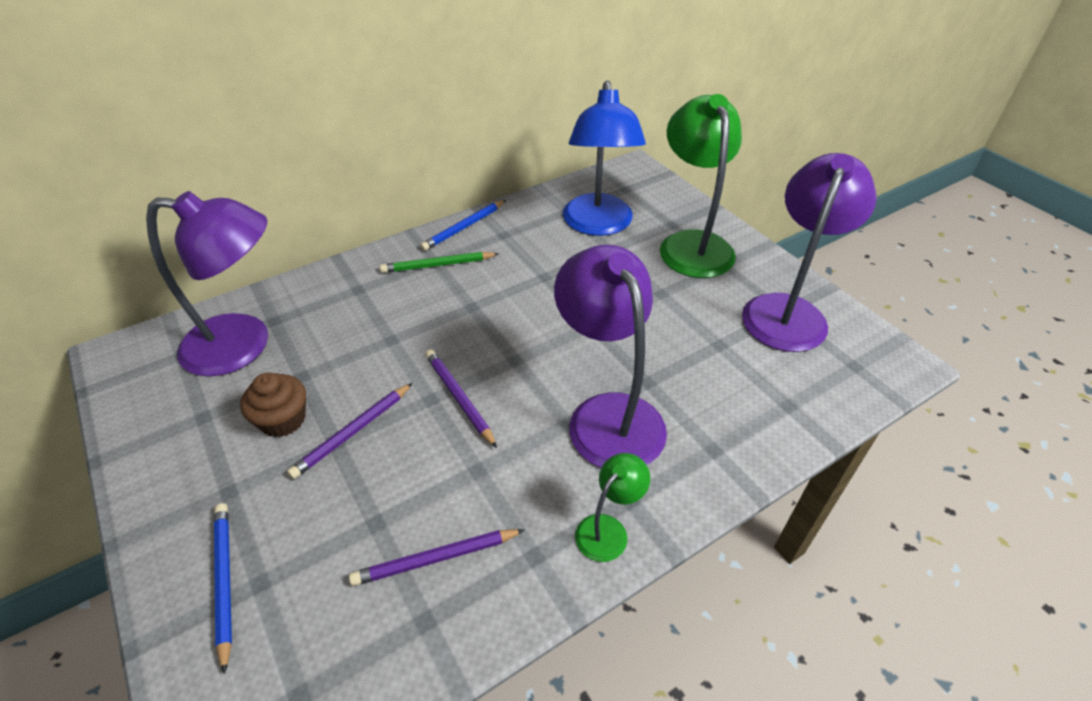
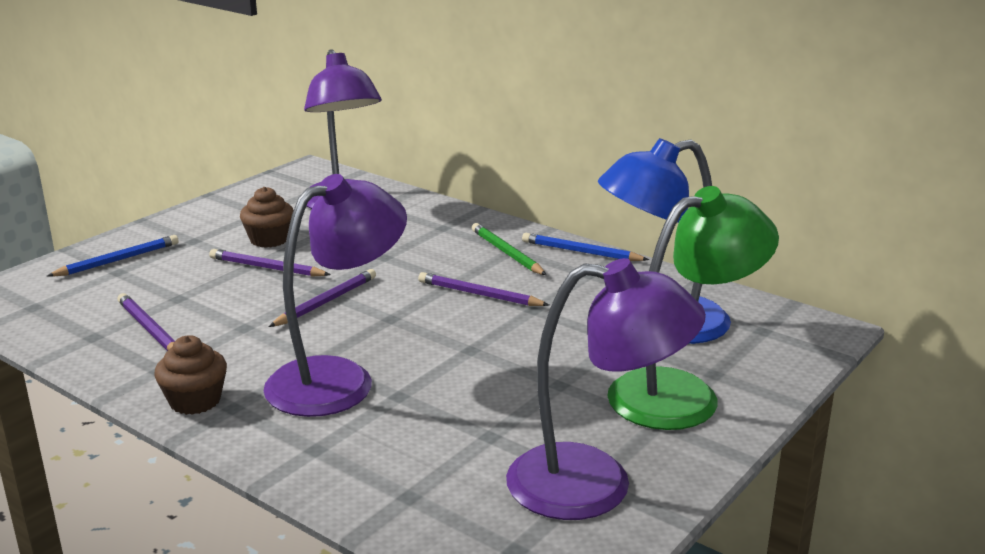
camera: 70 degrees right, 20 degrees down
green lamp [575,453,650,562] -> brown cupcake [154,335,227,415]
none -> purple pencil [418,272,549,306]

